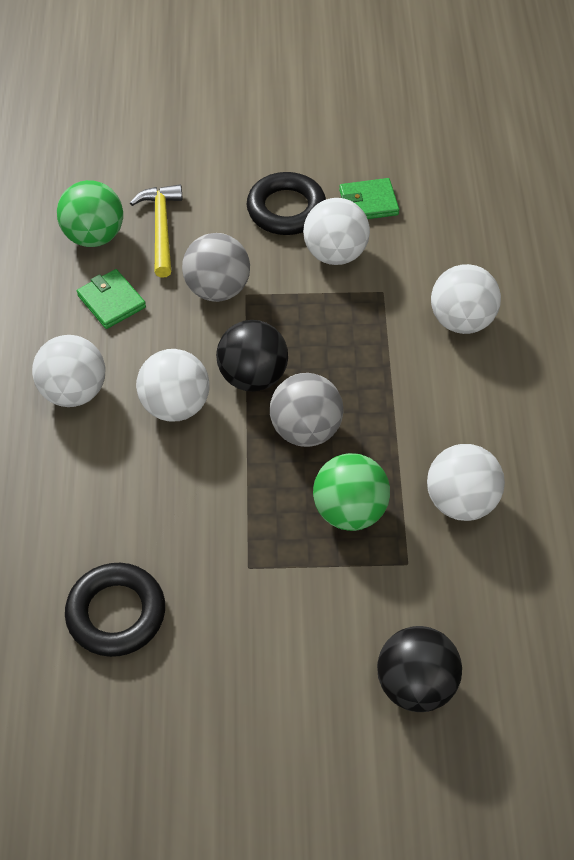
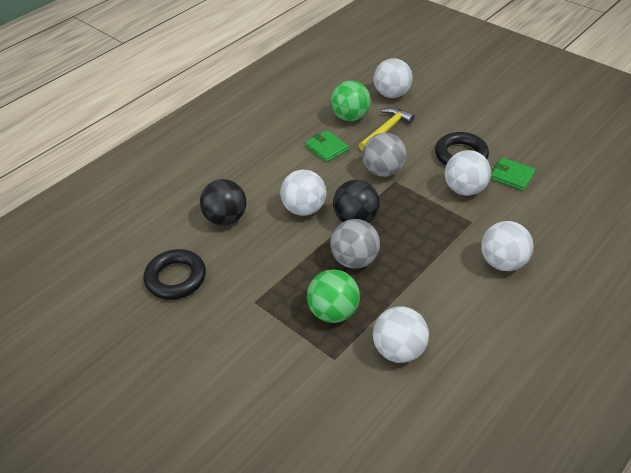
camera: 45 degrees right, 10 degrees down
white ball [32,335,106,407] -> white ball moved to [374,58,413,98]
green wallet [77,269,146,329] -> green wallet turned 45 degrees counterclockwise [305,130,349,162]
black ball [377,626,462,712] -> black ball moved to [200,179,247,226]

